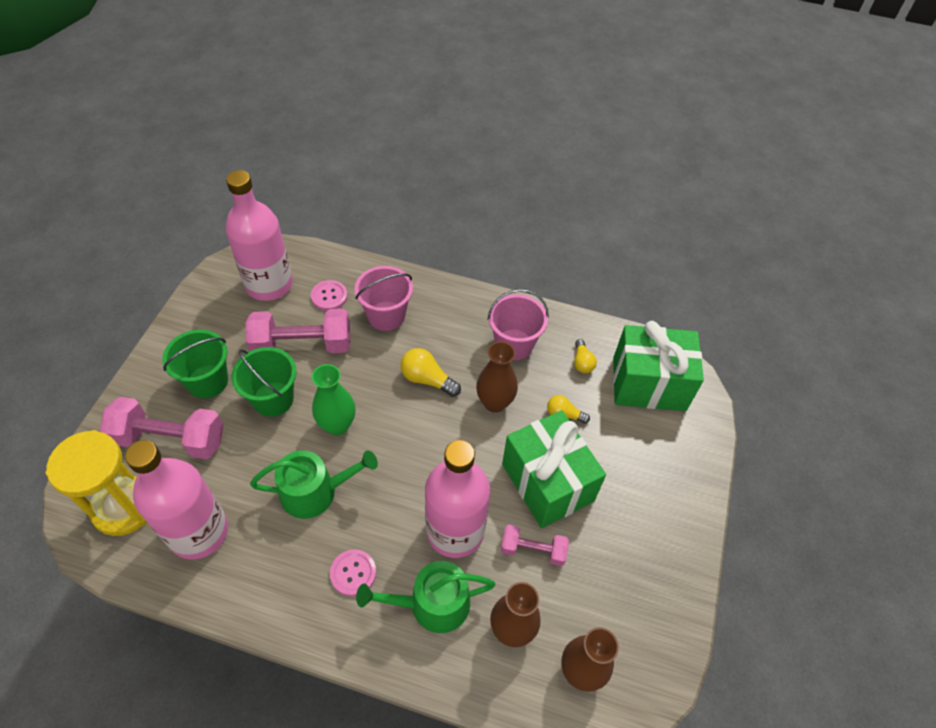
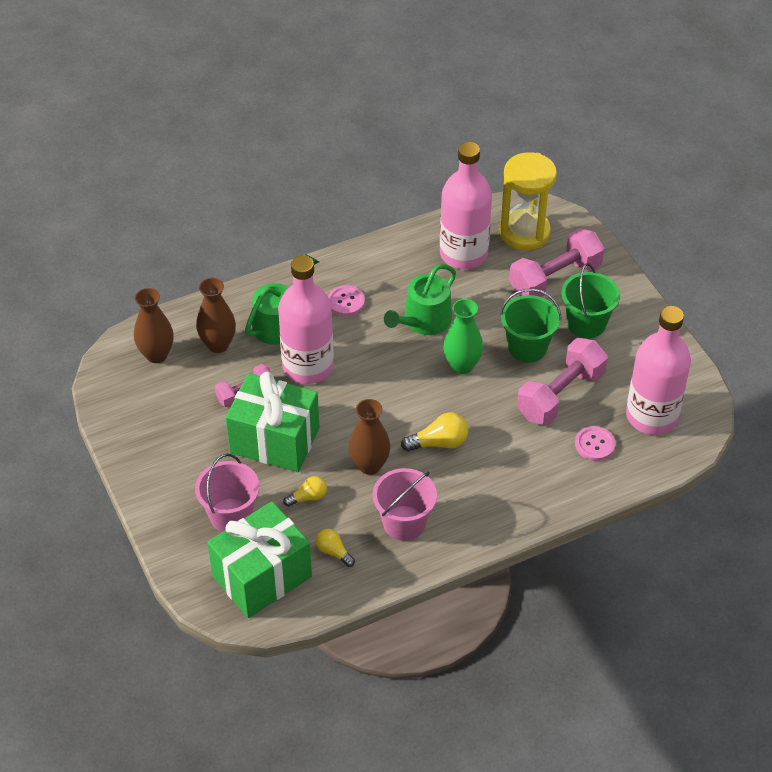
camera: 140 degrees right, 5 degrees down
pink bucket [354,266,413,331] -> pink bucket moved to [195,454,260,532]

